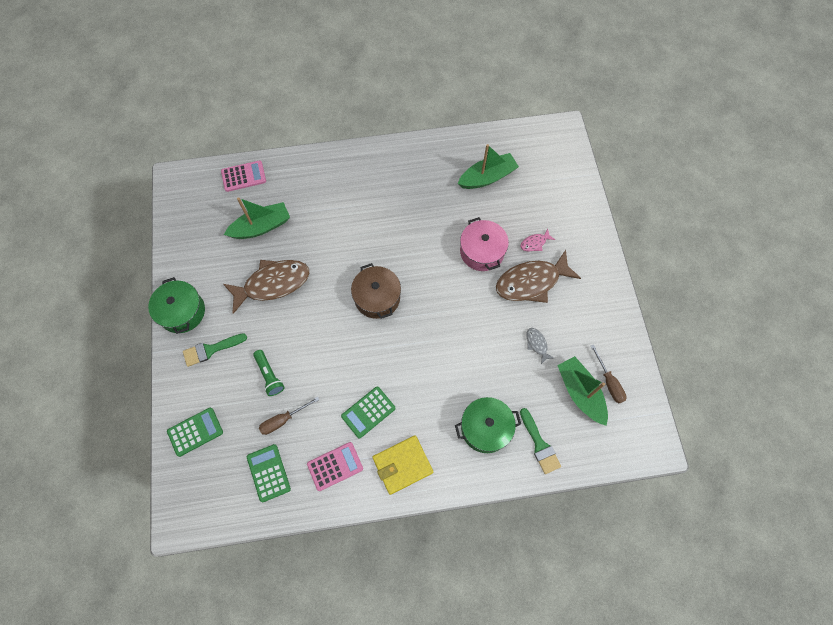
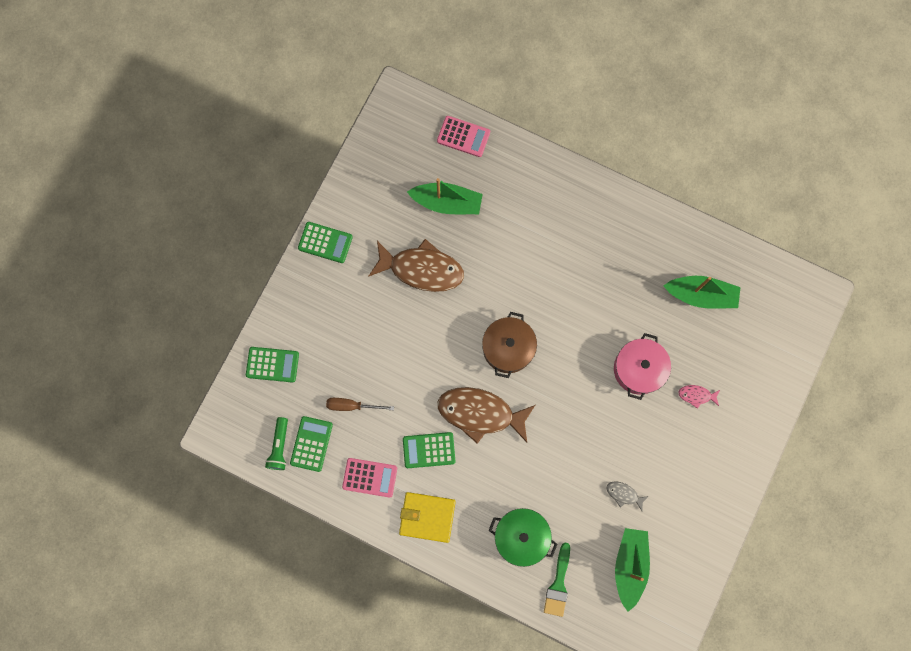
camera: 35 degrees right, 10 degrees up
green pot [148,277,205,334] -> green calculator [298,222,353,263]
green brush [183,333,247,367] -> none
green flashlight [253,350,285,396] -> green flashlight moved to [265,417,288,470]
brown fish [496,250,581,303] -> brown fish moved to [438,387,535,444]
grey fish [526,328,554,364] -> grey fish turned 75 degrees counterclockwise [606,481,649,511]
brown screwdriver [591,345,626,403] -> none

